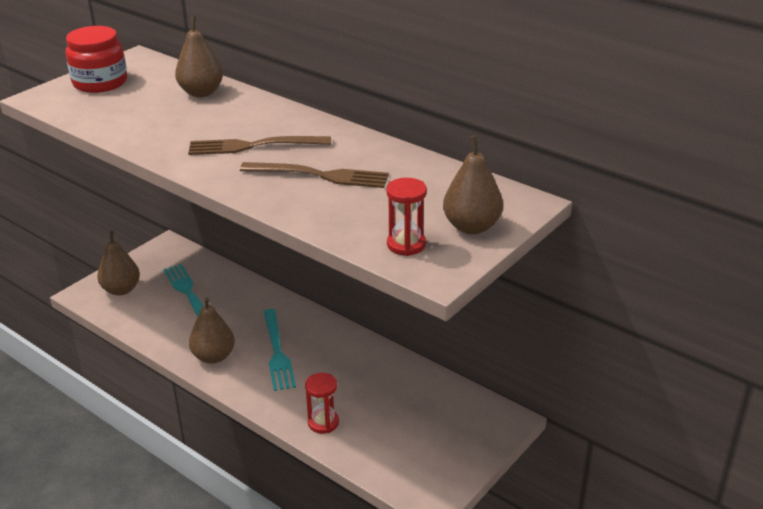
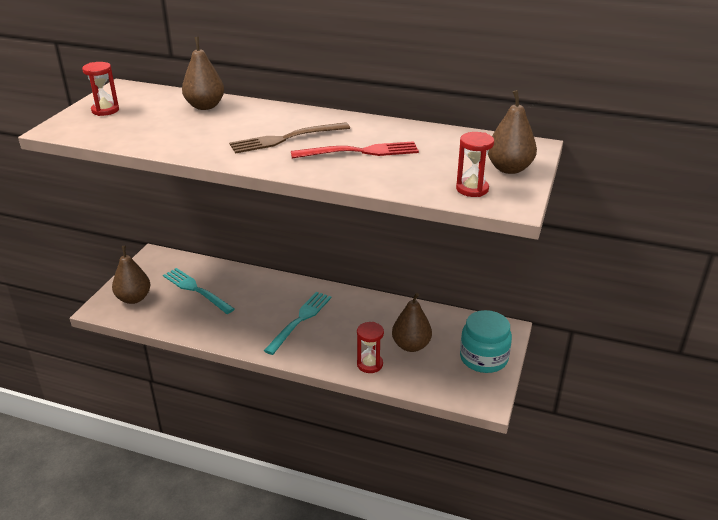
camera: 20 degrees left, 0 degrees up
red jar [65,26,127,93] -> red hourglass [82,62,119,116]
brown pear [189,297,235,364] -> brown pear moved to [392,293,432,352]
brown fork [240,162,389,188] -> red fork [291,141,419,158]
turquoise fork [263,309,296,391] -> turquoise fork turned 120 degrees counterclockwise [264,292,332,355]
none -> turquoise jar [460,310,512,373]

